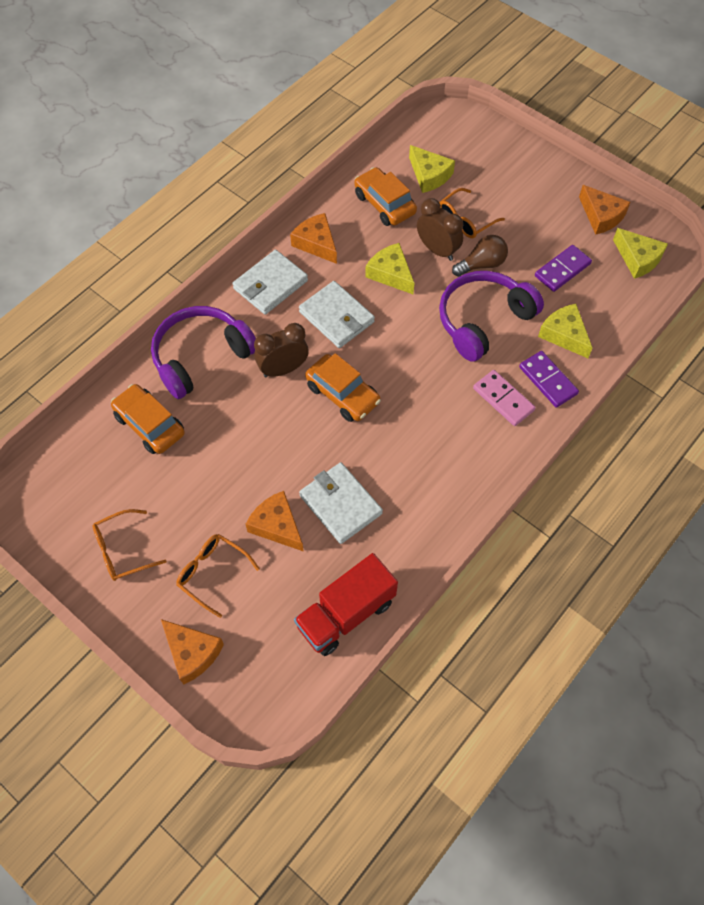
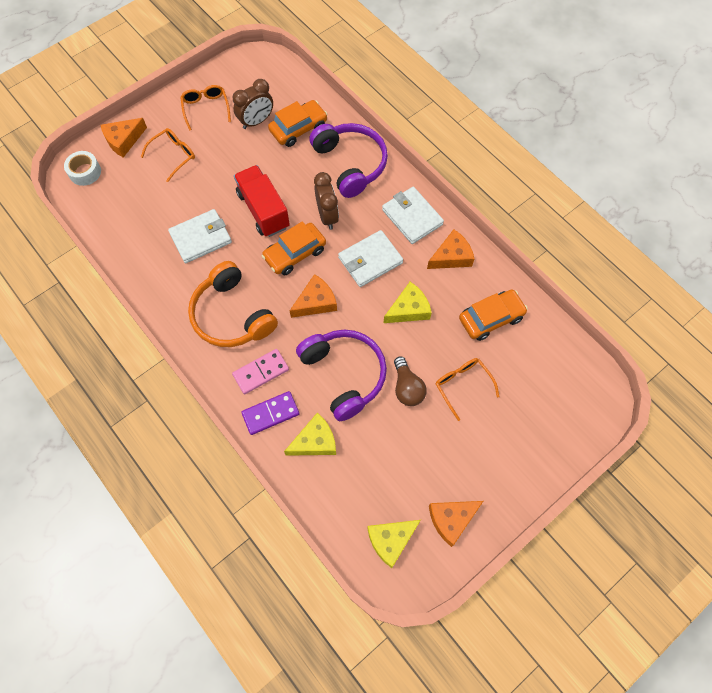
camera: 100 degrees right, 5 degrees up
orange cheese [246,491,304,552] -> orange cheese moved to [290,274,337,318]
red truck [294,553,398,656] -> red truck moved to [234,165,290,237]
yellow cheese [409,145,455,193] -> none
brown clock [417,198,463,261] -> brown clock moved to [233,79,273,129]
purple domino [535,245,592,292] -> none
none -> white tape [64,151,101,186]
none -> orange headphones [188,261,278,347]

